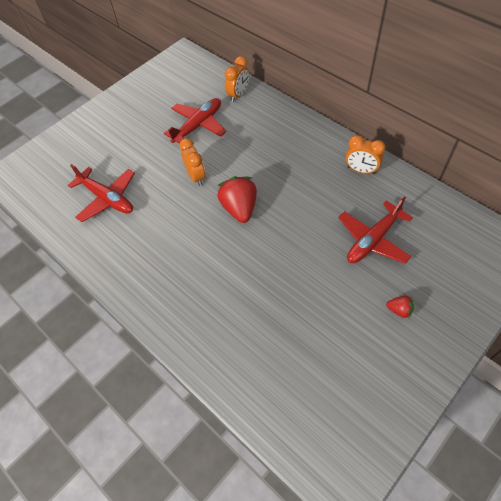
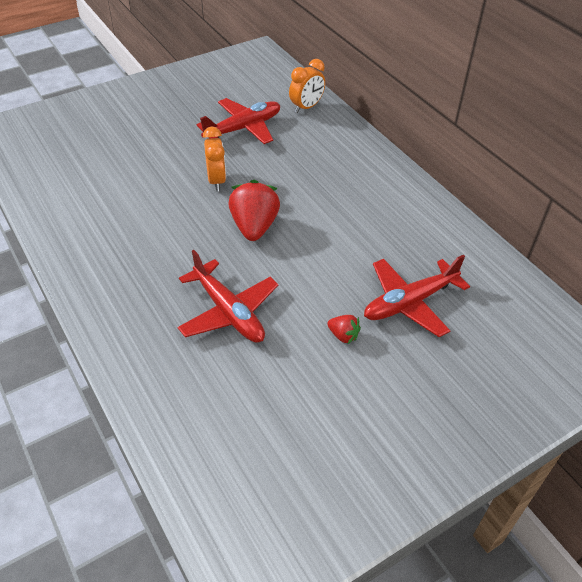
camera: 10 degrees right, 10 degrees down
red plane [68,164,135,222] -> red plane moved to [177,250,279,343]
orange clock [346,135,385,174] -> none
red strawberry [386,296,414,319] -> red strawberry moved to [327,315,361,344]

